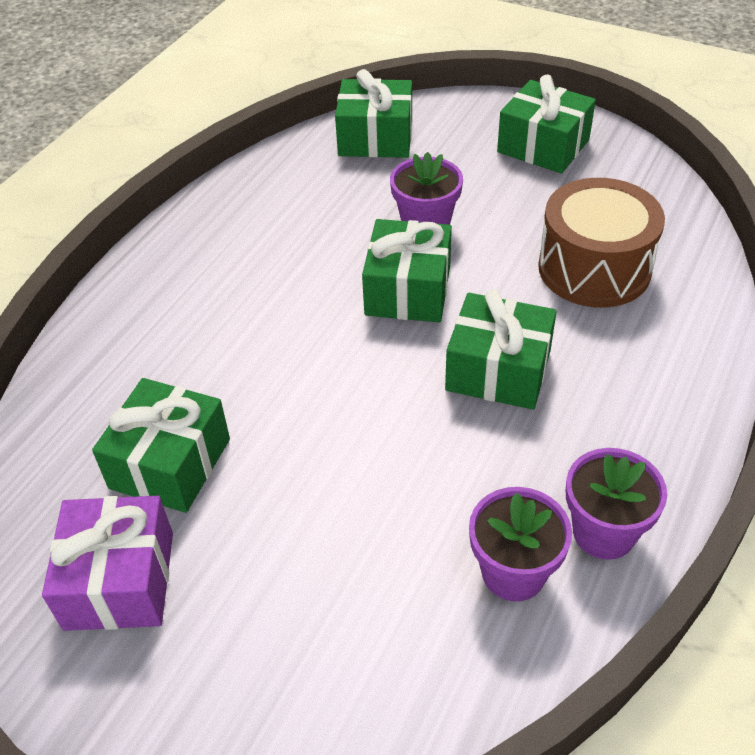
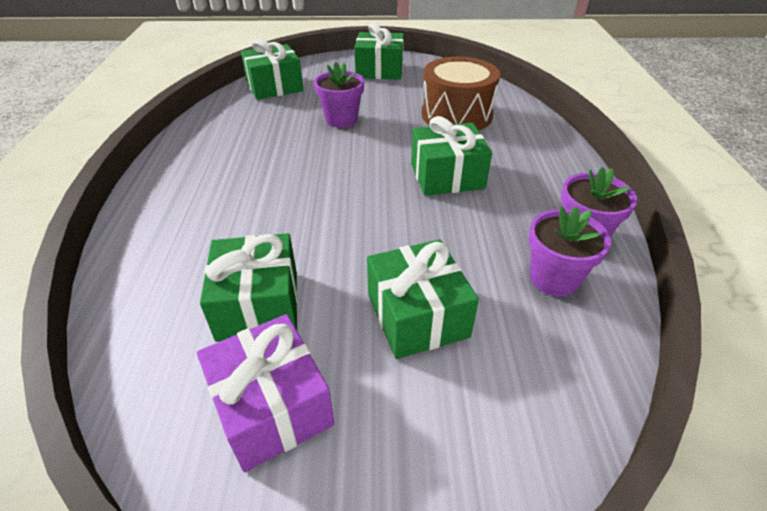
camera: 30 degrees left, 5 degrees down
green gift [362,219,452,322] -> green gift moved to [367,239,479,359]

